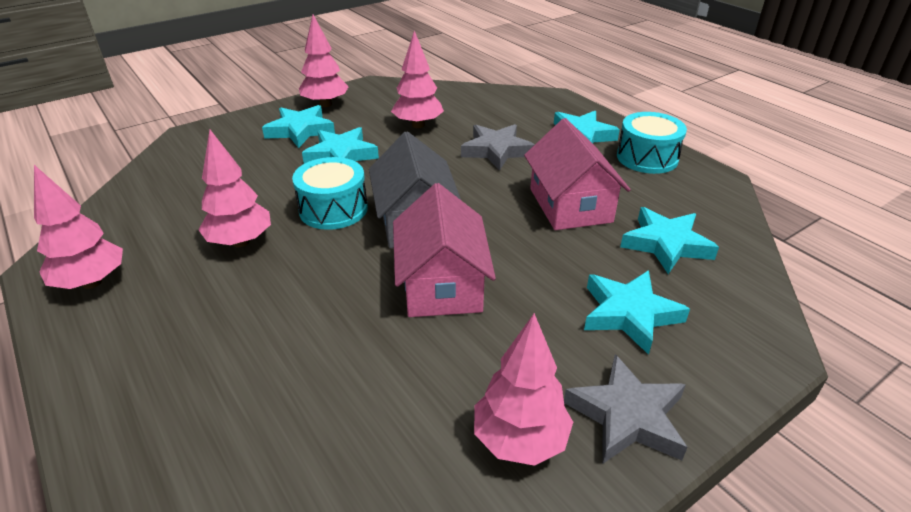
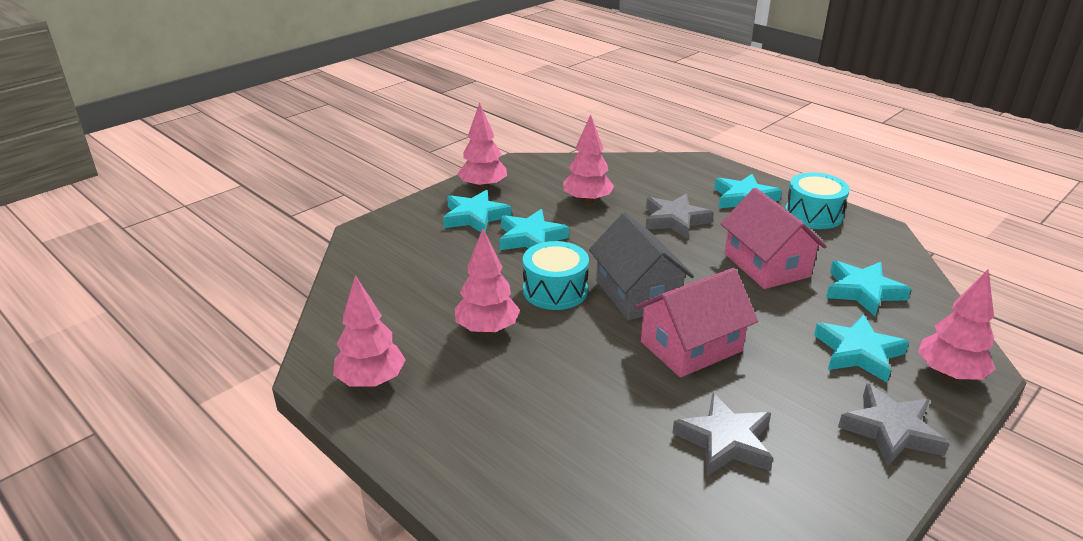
camera: 10 degrees left, 5 degrees down
pink house [393,183,496,317] -> pink house turned 75 degrees clockwise [635,268,758,378]
pink tree [474,313,573,466] -> pink tree moved to [918,269,995,380]
none -> grey star [672,392,773,476]

